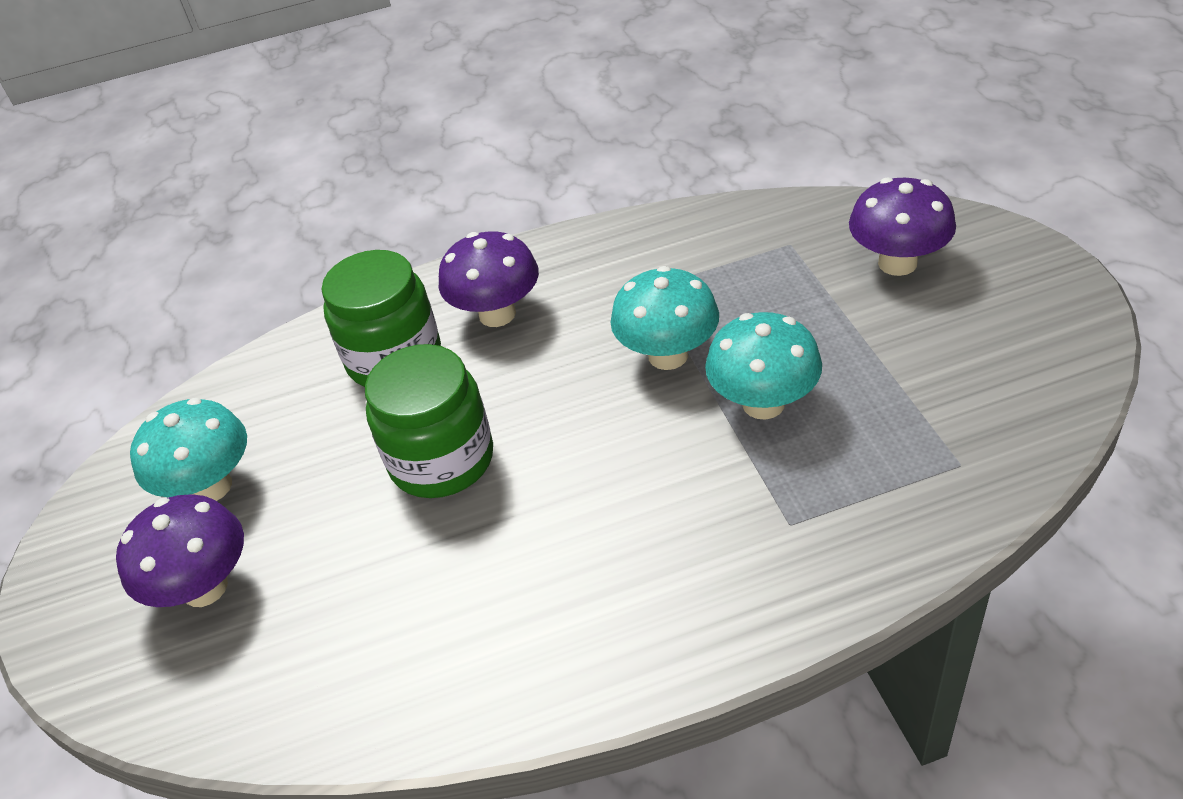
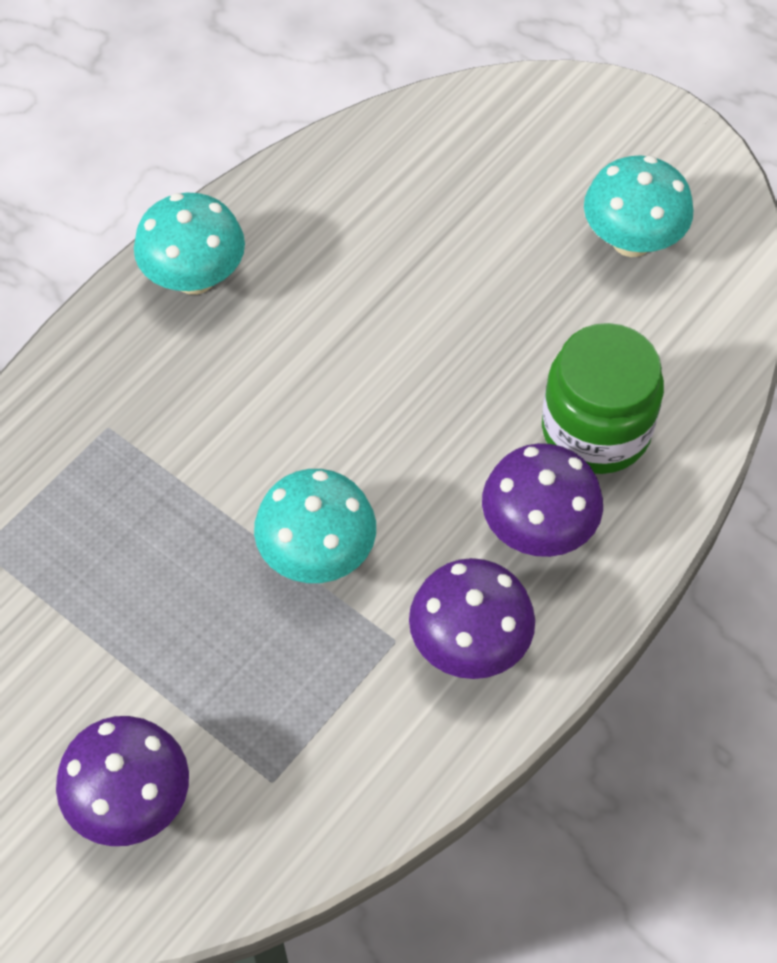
camera: 140 degrees right, 15 degrees up
purple mushroom [116,495,244,607] -> purple mushroom moved to [409,558,535,679]
green jar [365,344,493,498] -> none
turquoise mushroom [705,312,822,420] -> turquoise mushroom moved to [134,193,245,295]

